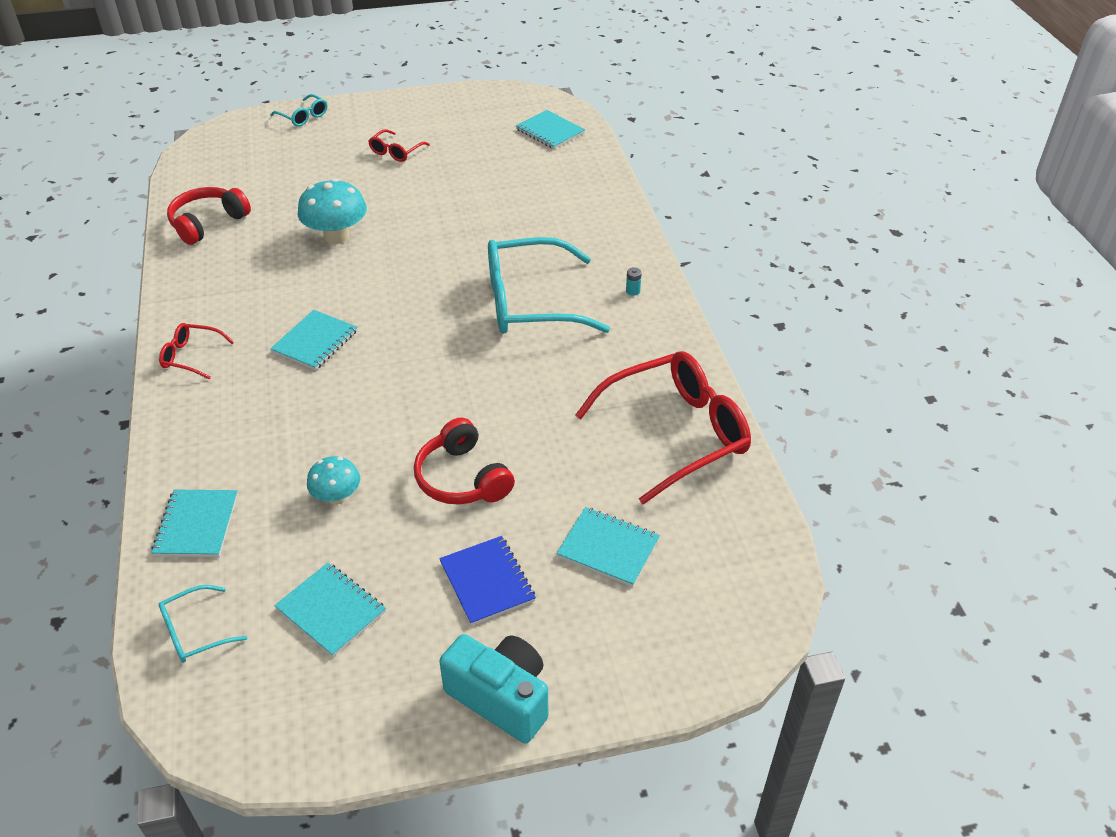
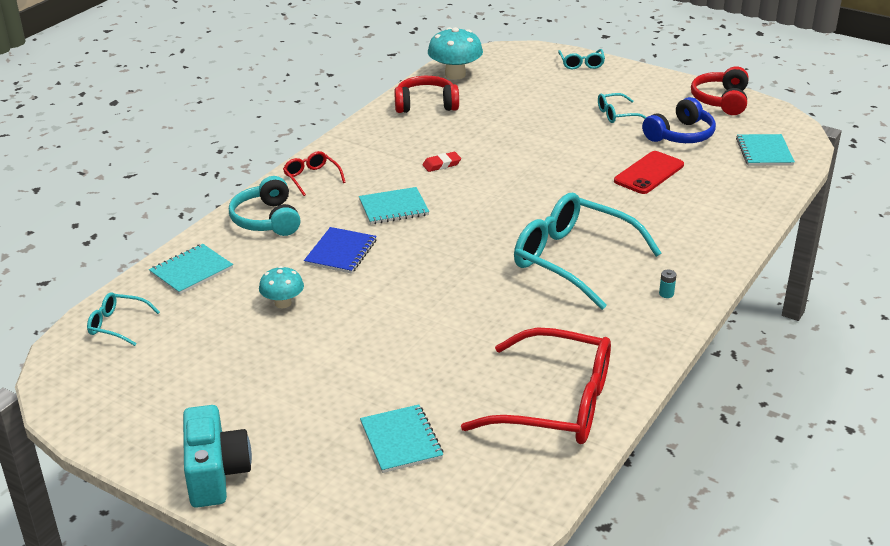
camera: 45 degrees right, 10 degrees down
turquoise notebook [274,563,386,657] -> none
turquoise mushroom [298,178,367,244] -> turquoise mushroom moved to [428,27,483,80]
red glasses [368,129,430,162] -> turquoise glasses [598,93,647,123]
red headphones [414,417,515,505] -> red headphones moved to [691,66,748,115]
blue notebook [439,536,536,625] -> blue notebook moved to [304,227,377,274]
none -> turquoise headphones [229,176,301,236]
none -> red eraser [422,152,461,172]
none -> red phone [614,151,684,194]
none -> blue headphones [642,97,716,143]

